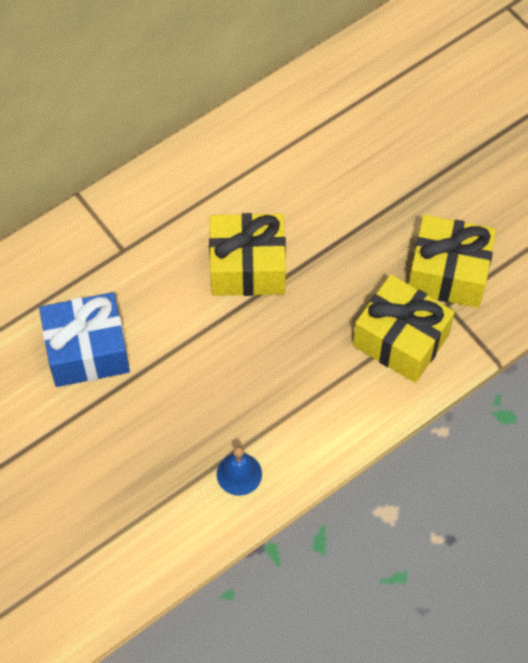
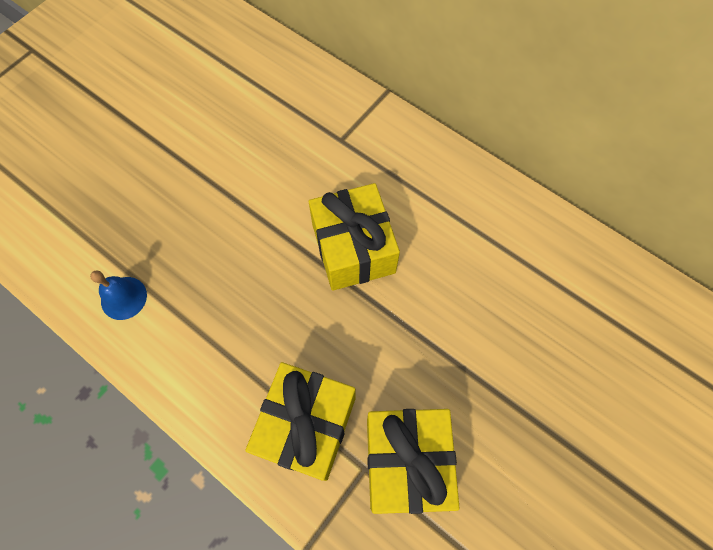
camera: 75 degrees right, 5 degrees up
blue gift [39,292,130,387] -> none

